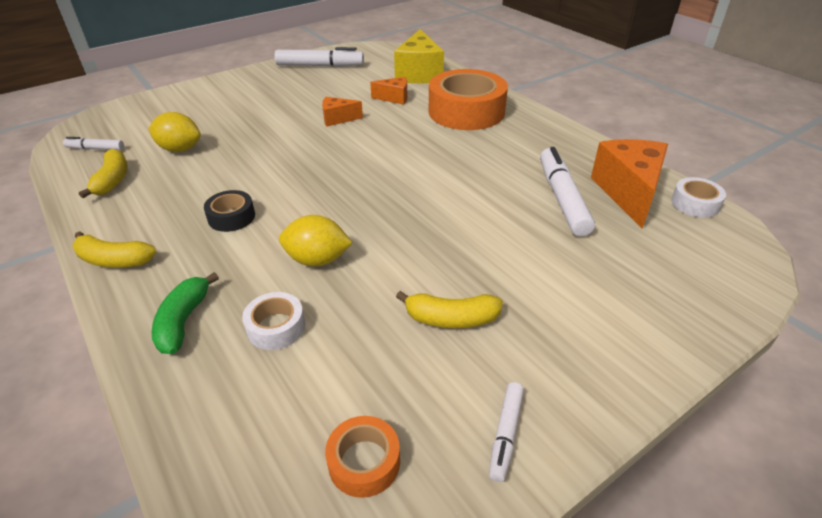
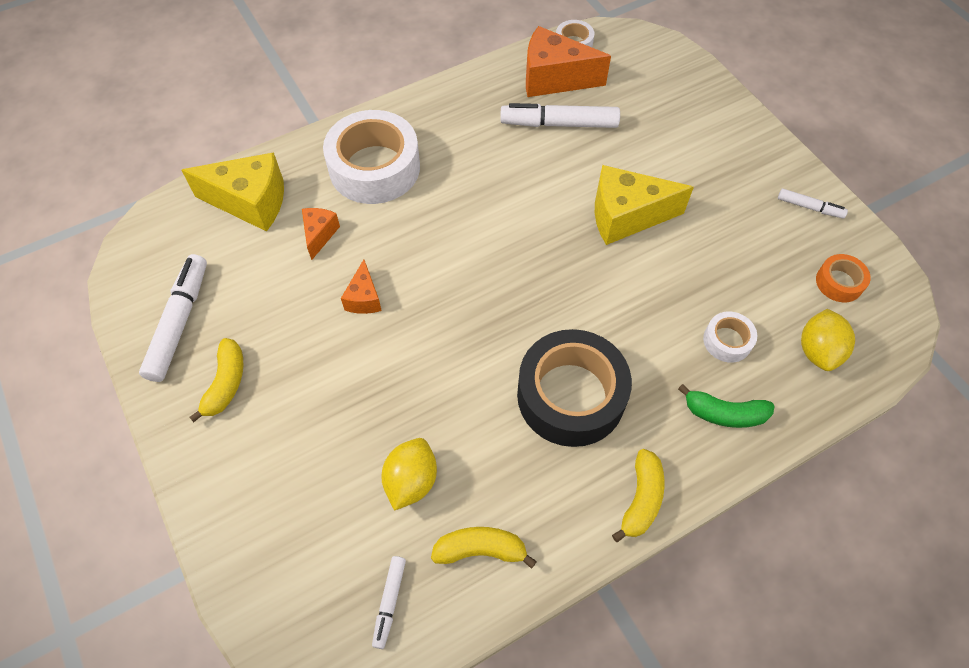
camera: 85 degrees left, 20 degrees up
black tape [204,190,255,232] -> black tape [517,329,632,447], size x2.16
yellow lemon [279,215,352,266] -> yellow lemon moved to [801,309,855,371]
yellow banana [396,291,503,328] -> yellow banana moved to [189,338,243,422]
orange tape [429,69,508,130] -> white tape [323,110,420,204]
none -> yellow cheese [595,165,694,245]

